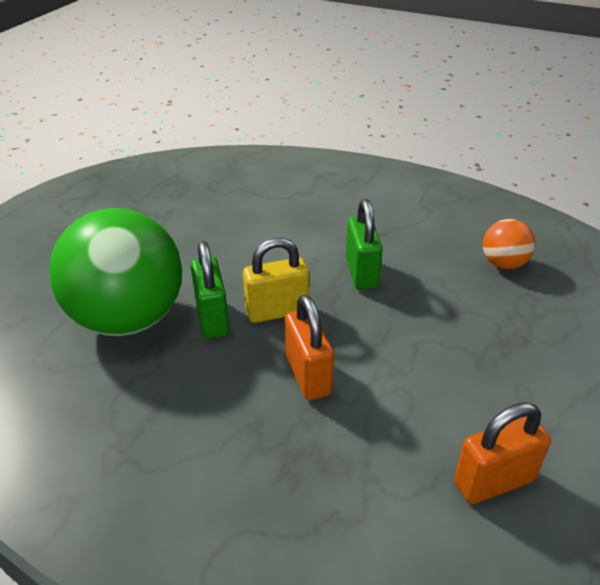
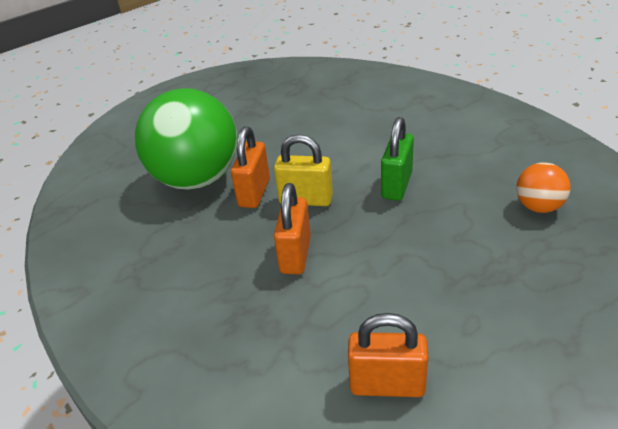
camera: 30 degrees right, 0 degrees up
green padlock [190,241,229,339] -> orange padlock [231,126,270,208]

